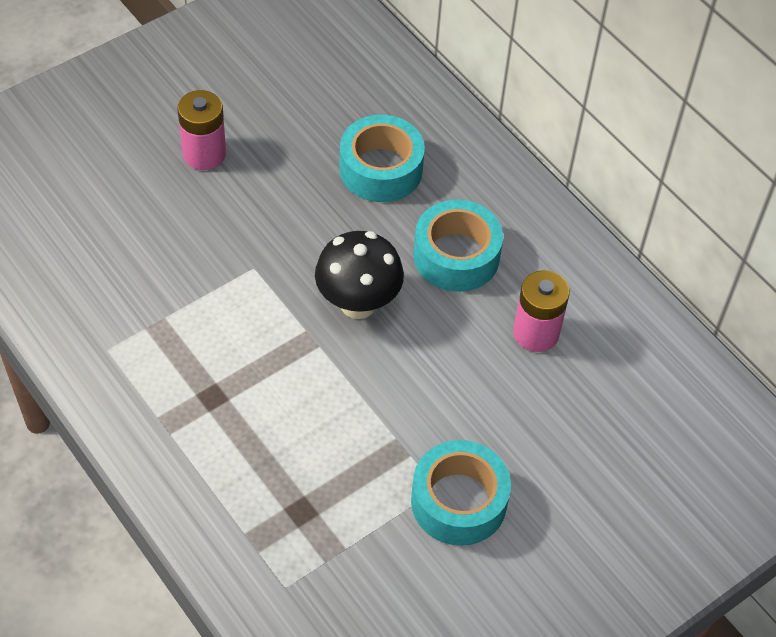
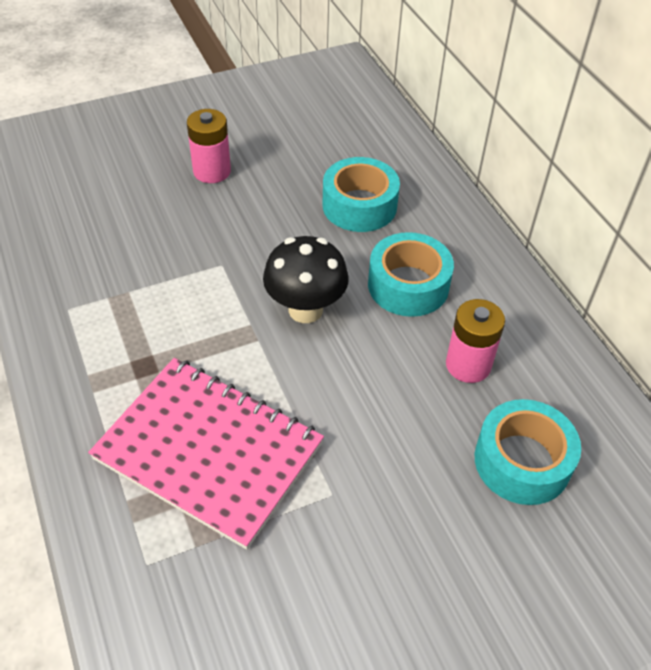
camera: 15 degrees right, 5 degrees down
turquoise tape [411,440,511,546] -> turquoise tape moved to [475,399,581,505]
none -> pink notebook [88,358,324,550]

